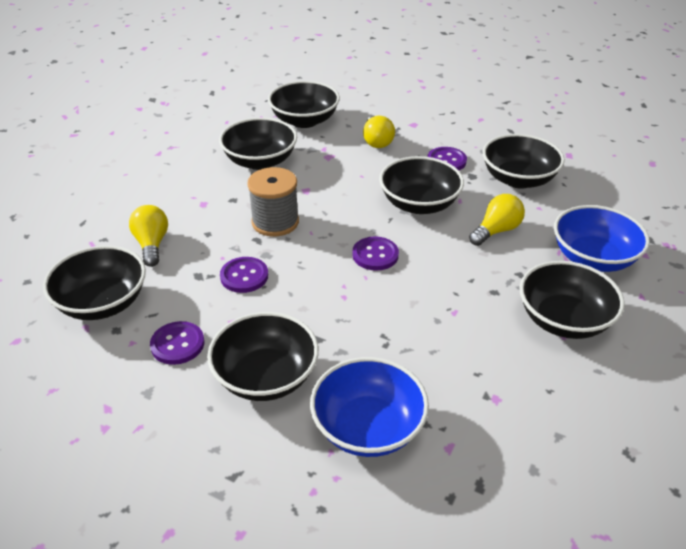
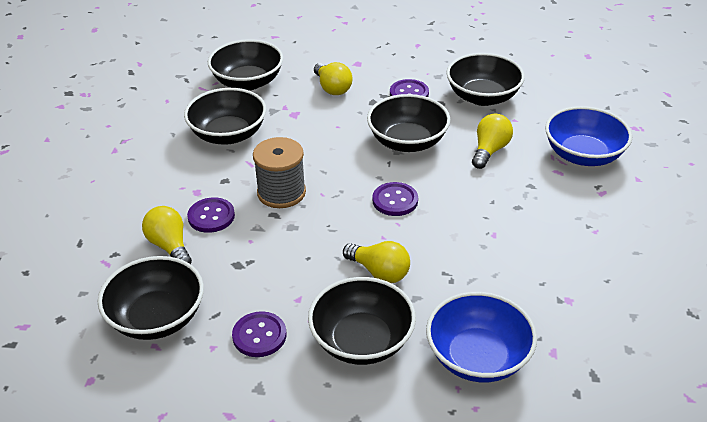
camera: 20 degrees left, 0 degrees up
purple button [220,257,268,293] -> purple button moved to [187,197,235,233]
black bowl [520,261,625,339] -> none
none -> yellow light bulb [343,241,410,283]

